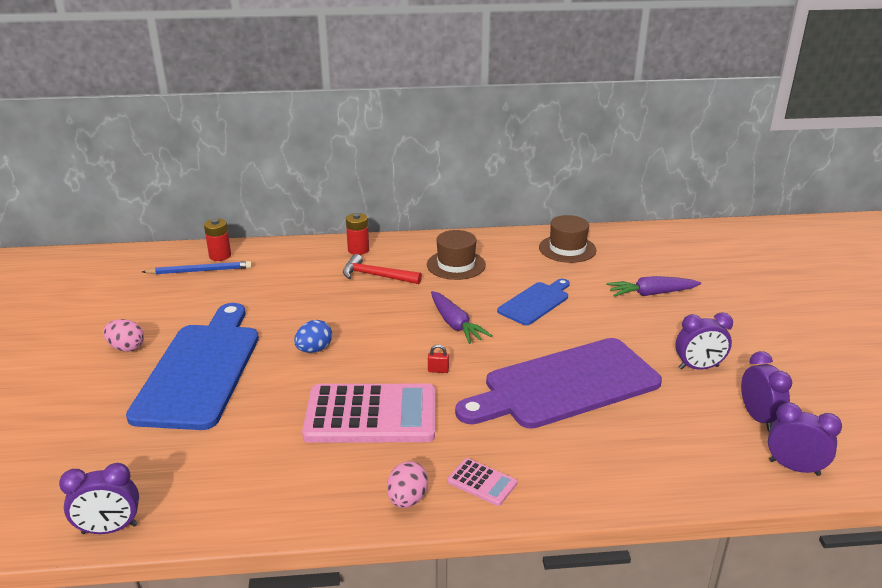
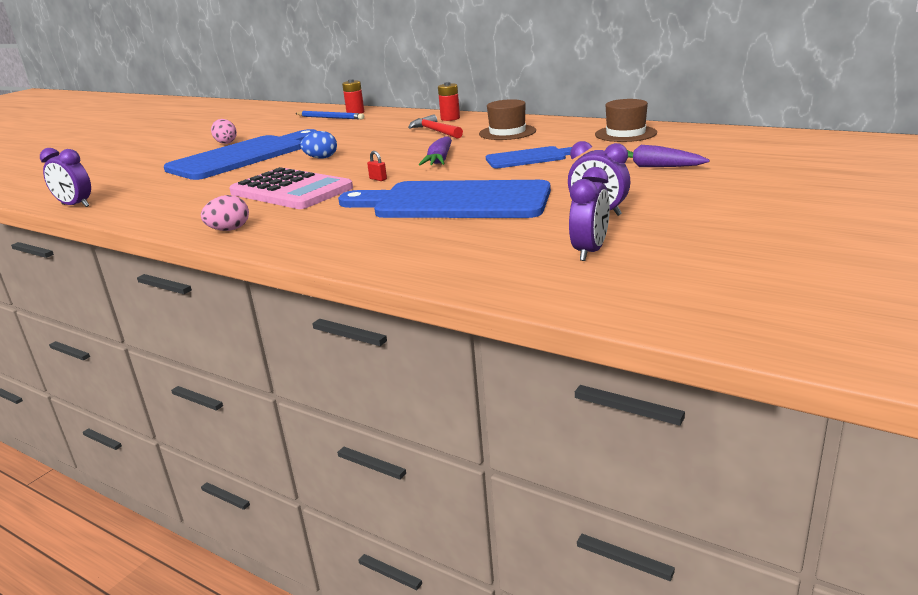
camera: 40 degrees right, 5 degrees down
pink calculator [447,458,517,506] -> none
purple cutting board [455,338,662,429] -> blue cutting board [338,180,551,218]
purple clock [768,403,842,476] -> none

